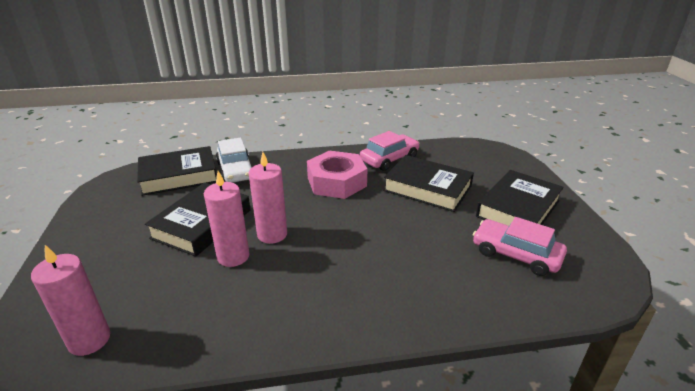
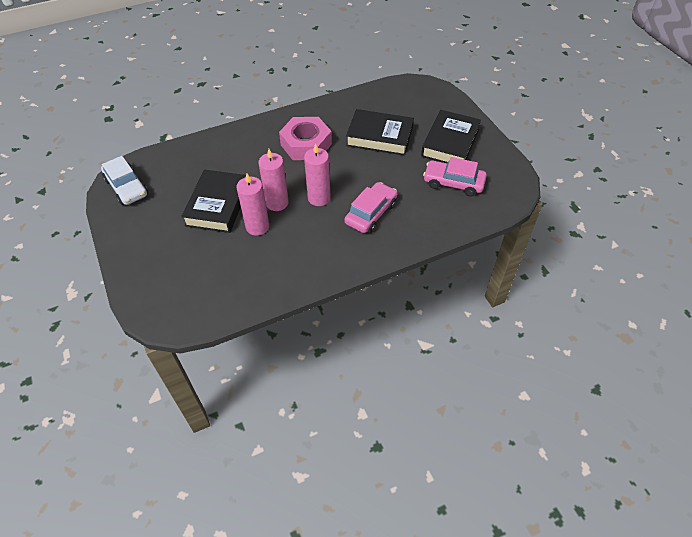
camera: 15 degrees left, 20 degrees up
pink candle [31,245,110,356] -> pink candle moved to [304,143,331,206]
black book [137,146,217,196] -> none
white car [216,138,253,183] -> white car moved to [101,156,148,205]
pink car [360,131,420,171] -> pink car moved to [344,182,397,233]

